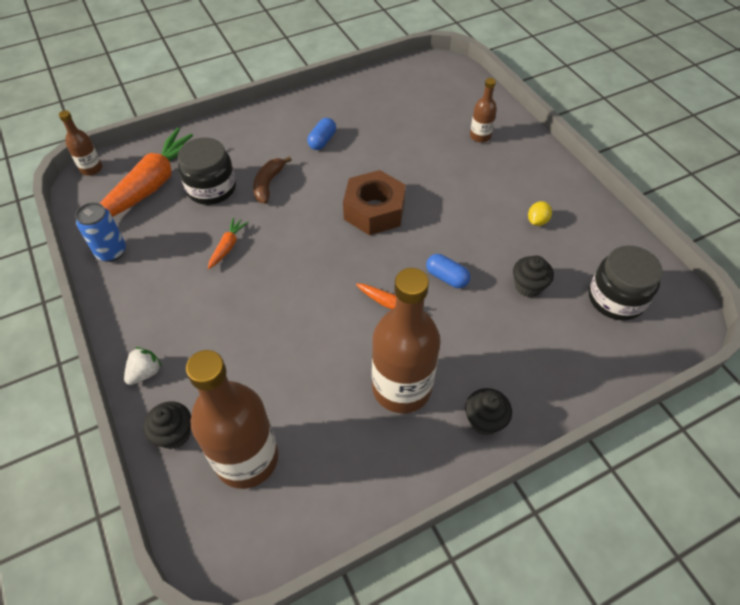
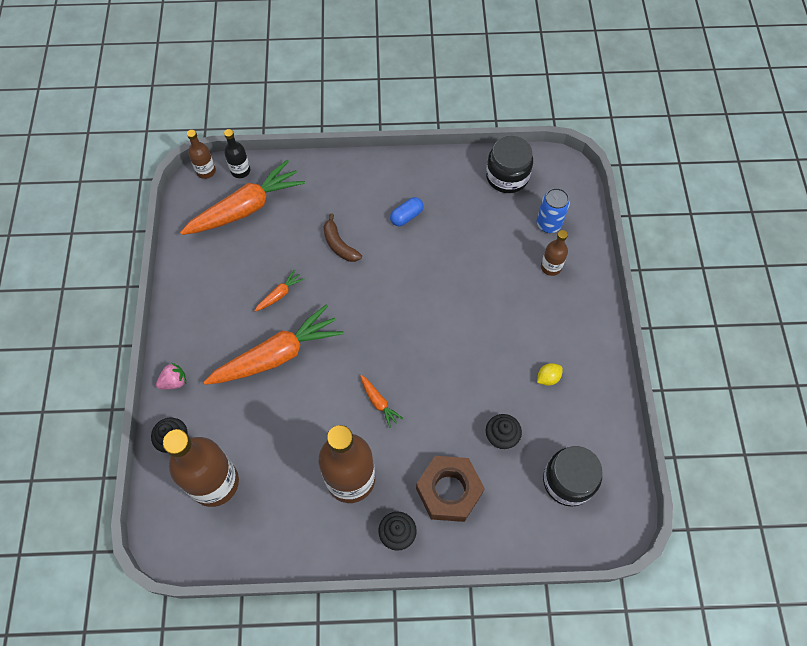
camera: 25 degrees right, 10 degrees up
blue can [75,202,126,262] -> blue can moved to [537,188,570,233]
white strawberry [124,347,162,385] -> pink strawberry [156,363,186,389]
black jar [178,138,236,205] -> black jar moved to [486,136,533,193]
brown banana [253,156,292,204] -> brown banana turned 75 degrees counterclockwise [323,213,362,262]
brown nut [343,170,406,235] -> brown nut moved to [416,456,485,522]
blue capsule [426,254,470,288] -> none
none -> orange carrot [204,304,344,385]
none -> black bottle [224,129,250,178]

